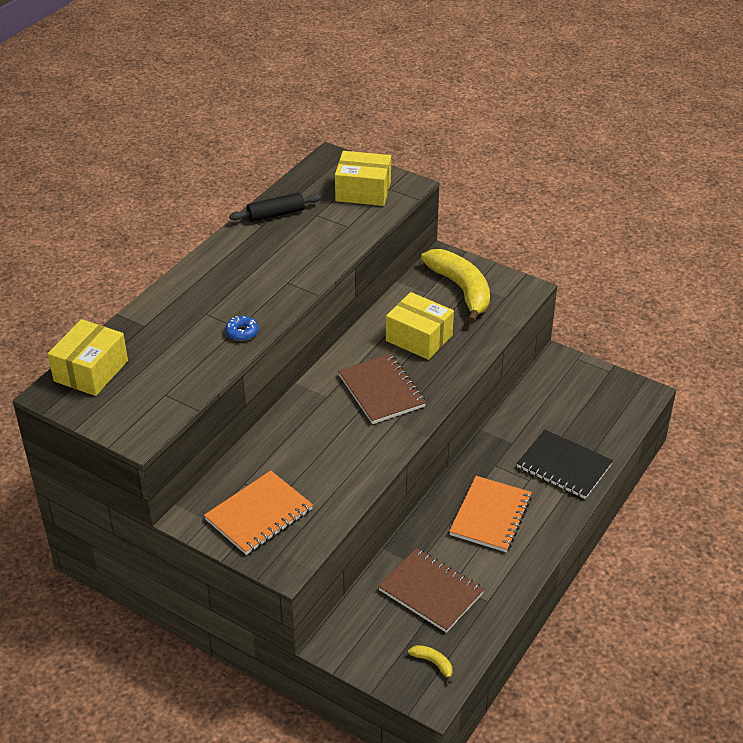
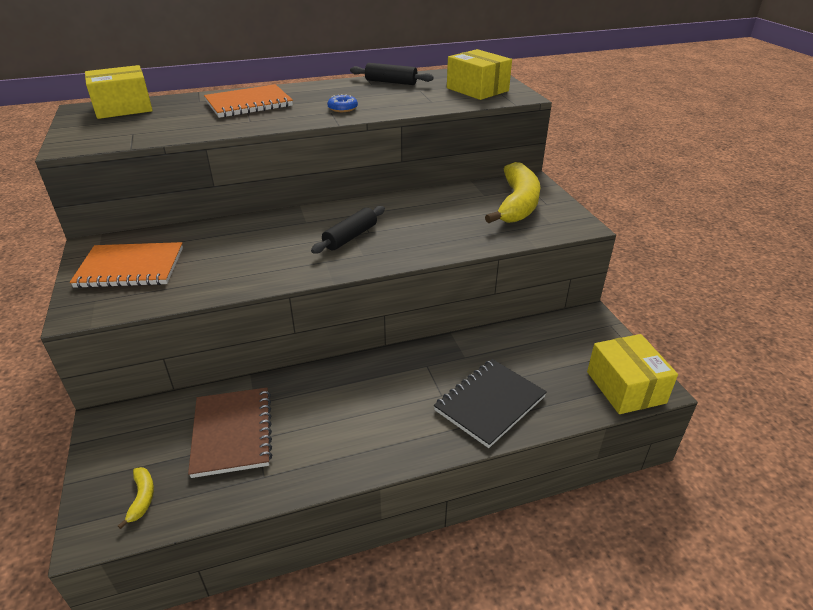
camera: 40 degrees right, 5 degrees down
blue donut [225,316,259,341] -> blue donut moved to [327,94,358,112]
brown notebook [338,354,426,424] -> black rolling pin [311,206,385,253]
yellow box [386,292,454,360] -> yellow box moved to [587,334,678,414]
orange notebook [449,476,532,552] -> orange notebook moved to [204,84,293,118]
black notebook [517,430,613,499] -> black notebook turned 60 degrees clockwise [434,359,547,448]

